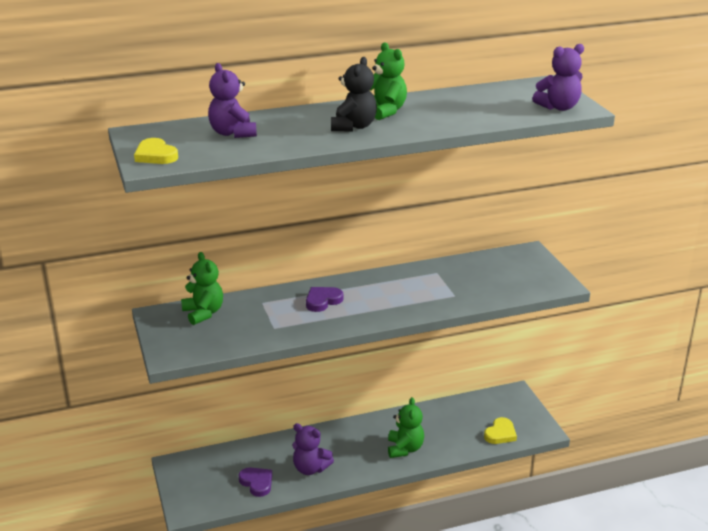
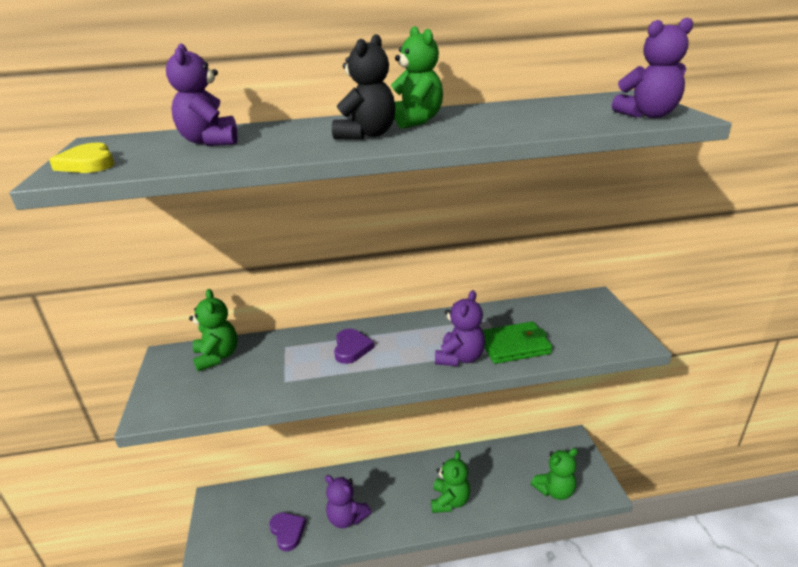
camera: 10 degrees right, 0 degrees up
purple heart [306,287,343,312] -> purple heart turned 120 degrees clockwise [334,329,374,364]
yellow heart [484,417,517,444] -> green teddy bear [531,448,578,500]
none -> purple teddy bear [435,290,485,366]
none -> green wallet [483,321,552,364]

